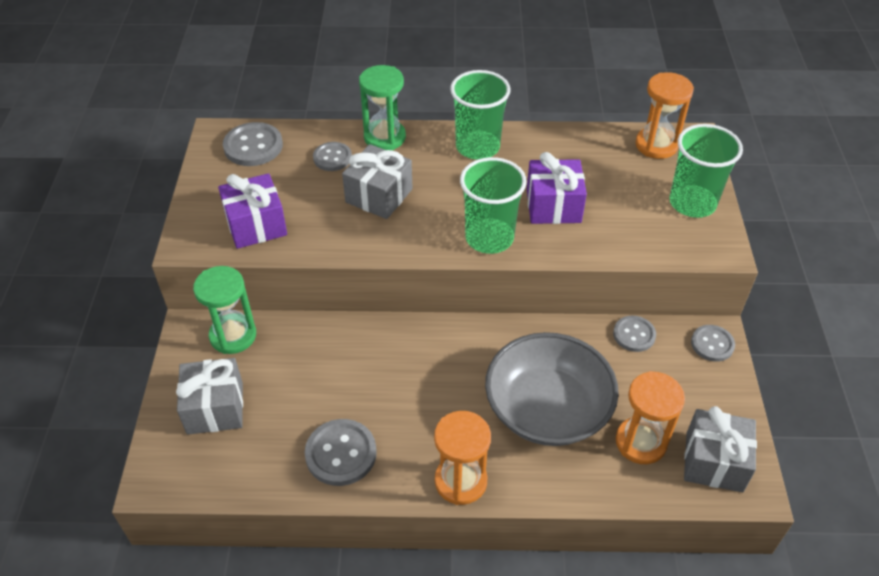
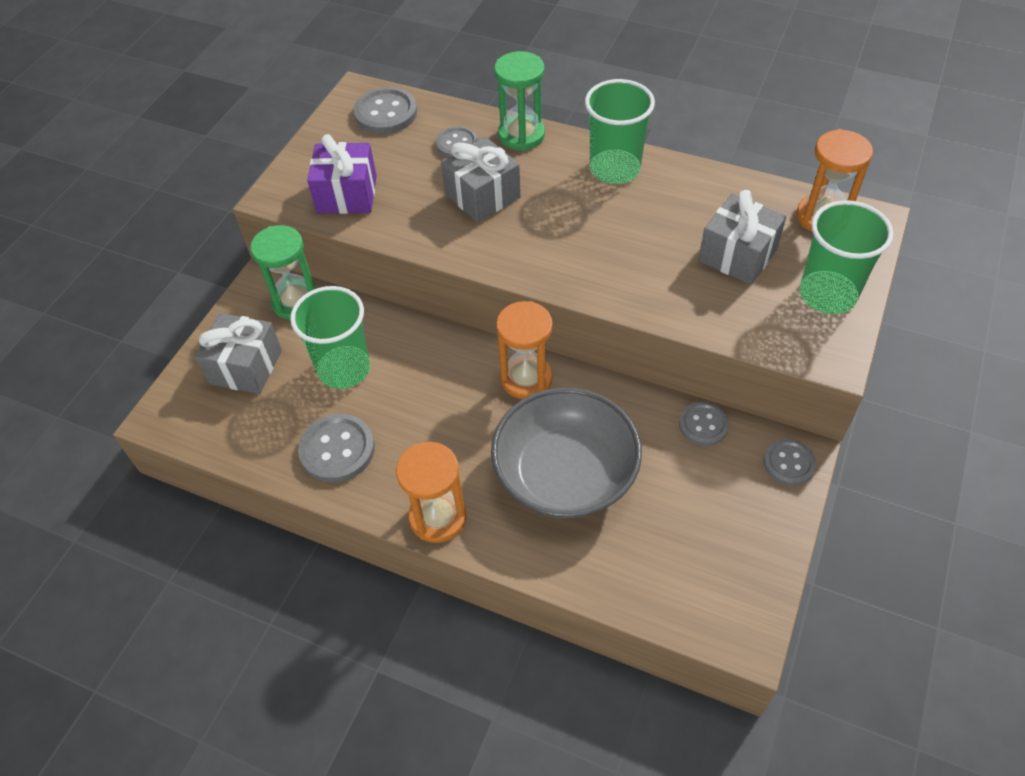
camera: 25 degrees right, 5 degrees up
green cup [460,157,527,254] -> green cup moved to [290,286,370,389]
purple gift [527,152,587,224] -> none
orange hourglass [616,371,685,464] -> orange hourglass moved to [496,301,553,399]
grey gift [684,406,757,492] -> grey gift moved to [698,190,786,285]

